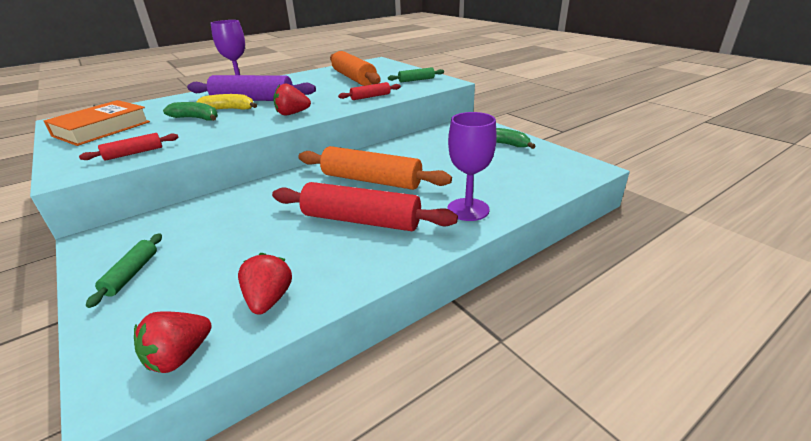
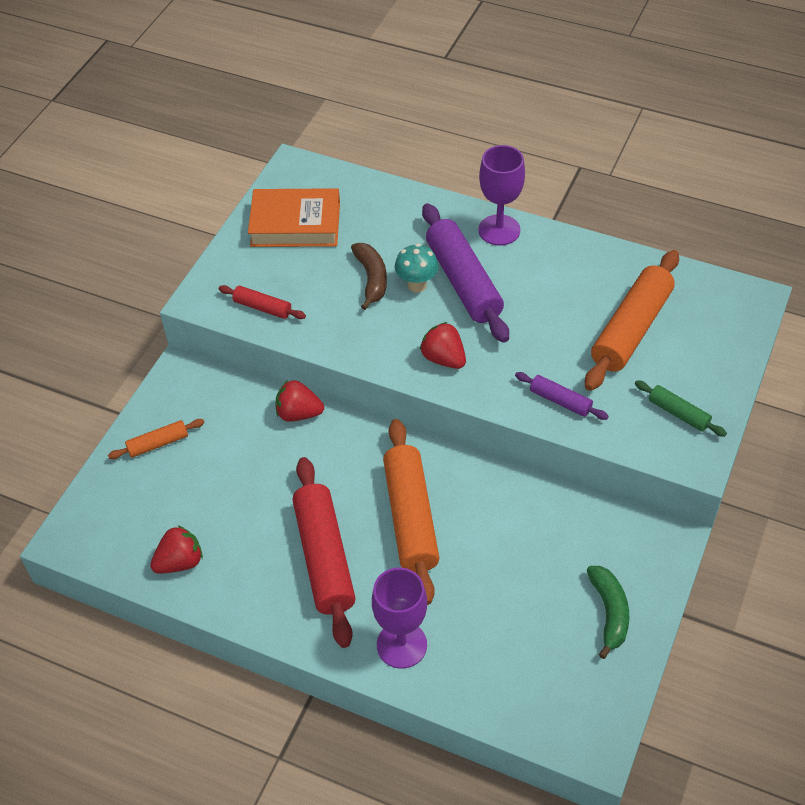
camera: 60 degrees right, 20 degrees up
green rolling pin [86,233,162,308] -> orange rolling pin [108,419,205,459]
red strawberry [134,311,212,373] -> red strawberry moved to [276,380,324,422]
green banana [163,102,218,121] -> brown banana [351,243,387,310]
yellow banana [196,94,257,110] -> turquoise mushroom [395,244,439,293]
red rolling pin [338,82,401,100] -> purple rolling pin [515,372,609,420]

